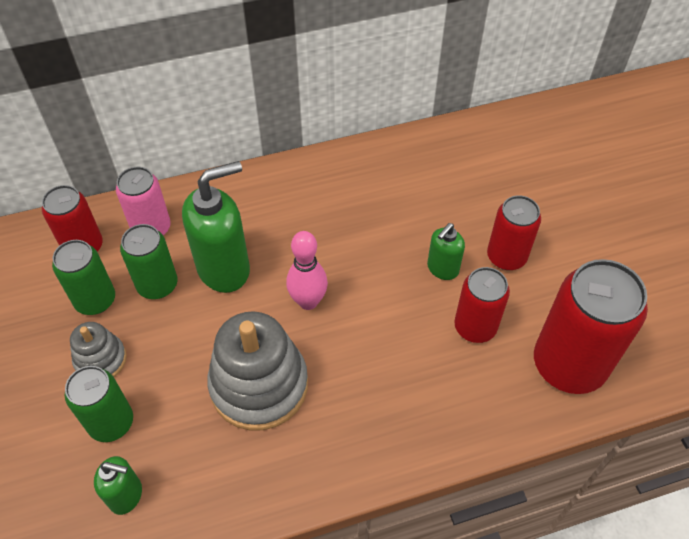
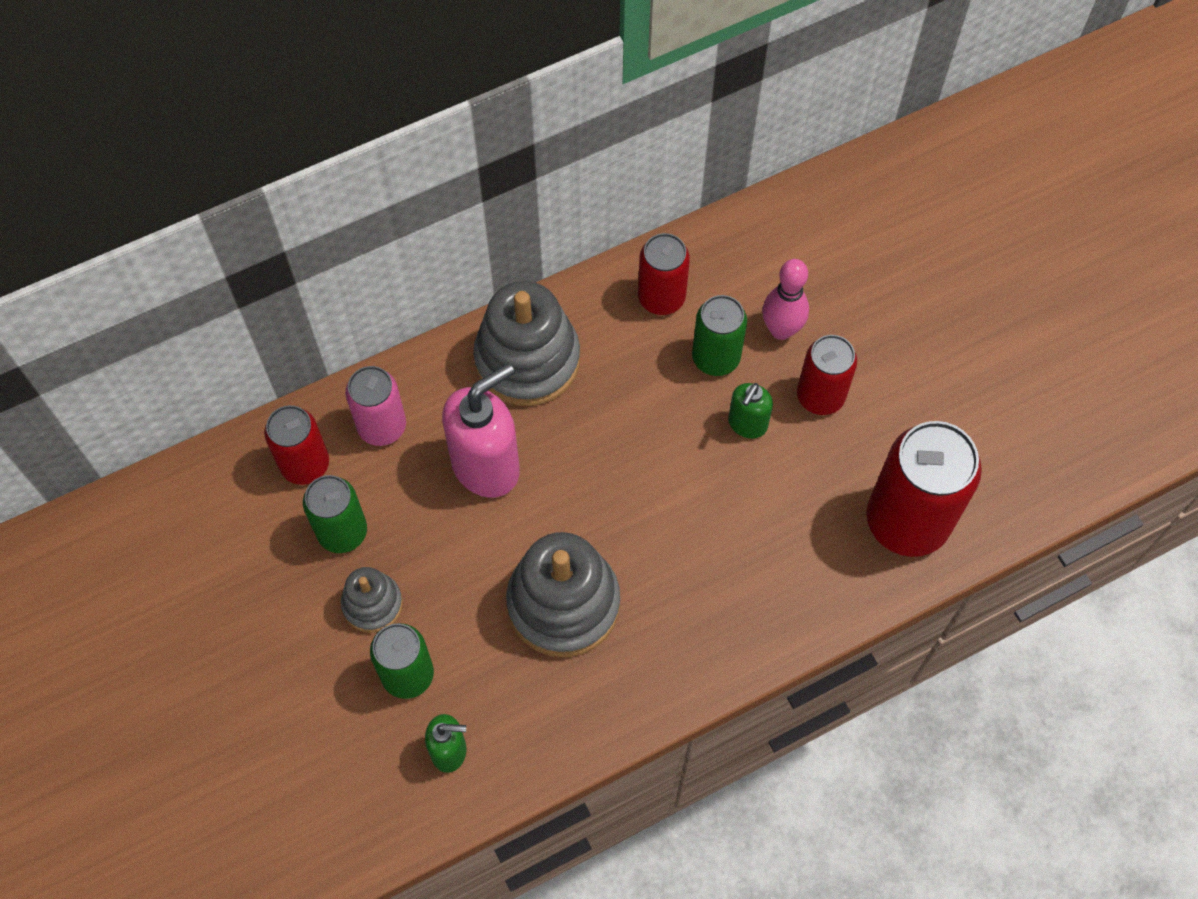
camera: 10 degrees left, 10 degrees up
green can [120,224,177,299] -> green can moved to [692,295,747,376]
green soap dispenser [182,161,250,293] -> pink soap dispenser [442,363,520,498]
pink bowling pin [286,231,328,310] -> pink bowling pin moved to [762,259,809,340]
red can [454,267,510,343] -> red can moved to [638,233,690,315]
none -> grey stacking toy [473,281,580,406]

